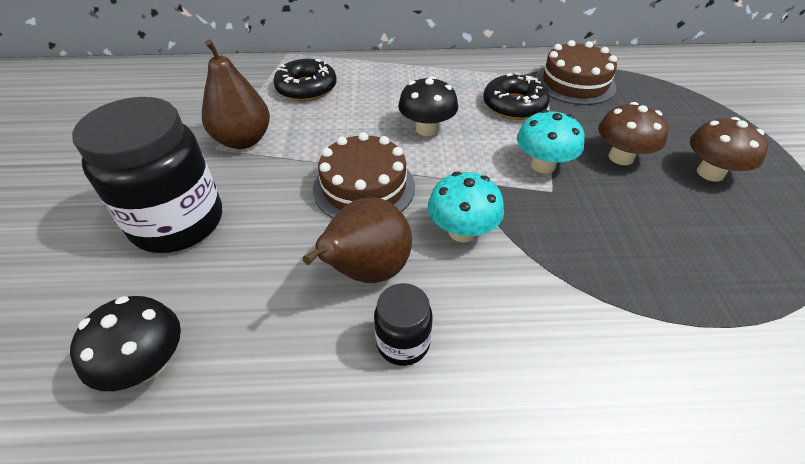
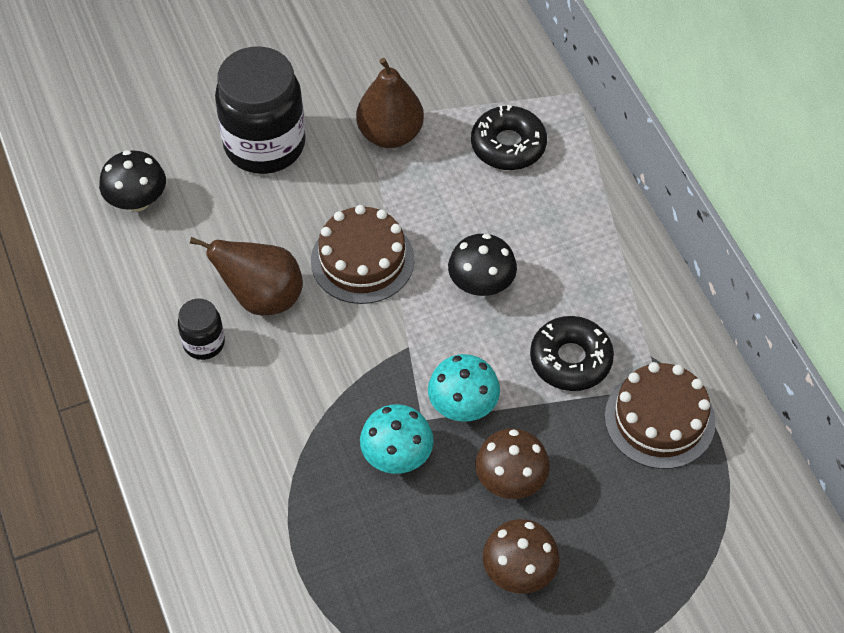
camera: 70 degrees right, 10 degrees up
turquoise mushroom [428,172,504,242] -> turquoise mushroom moved to [360,404,434,474]

